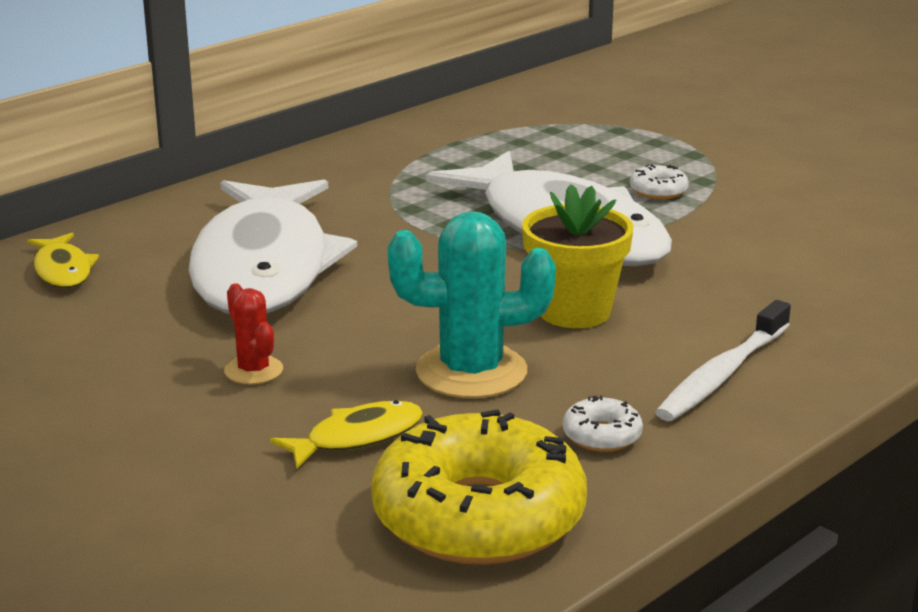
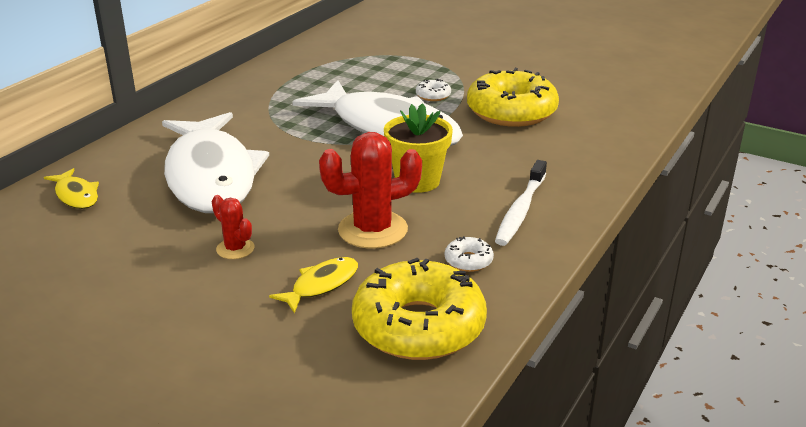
camera: 15 degrees left, 5 degrees up
turquoise cactus [388,211,556,398] -> red cactus [319,132,422,249]
none -> yellow donut [467,68,559,127]

